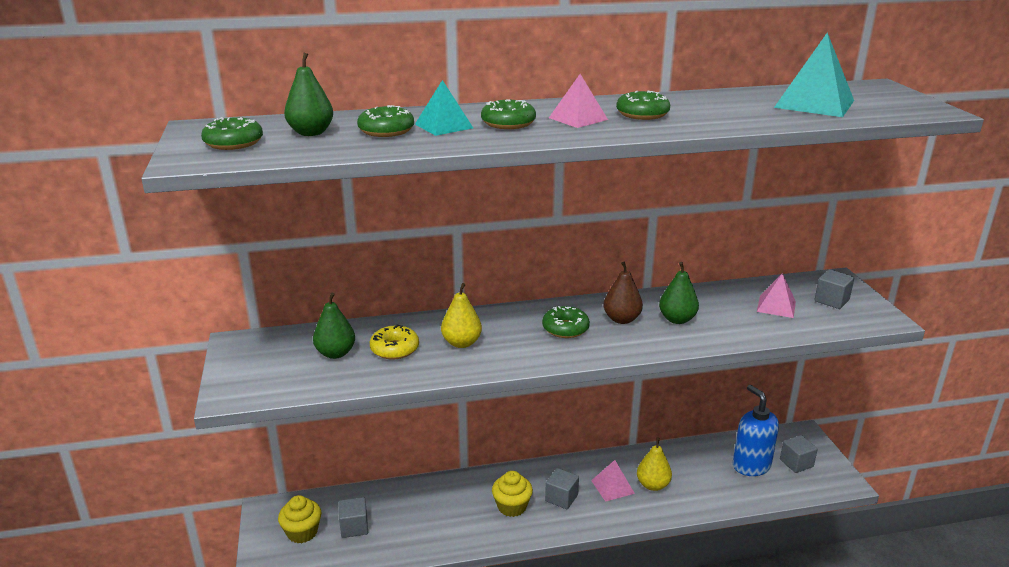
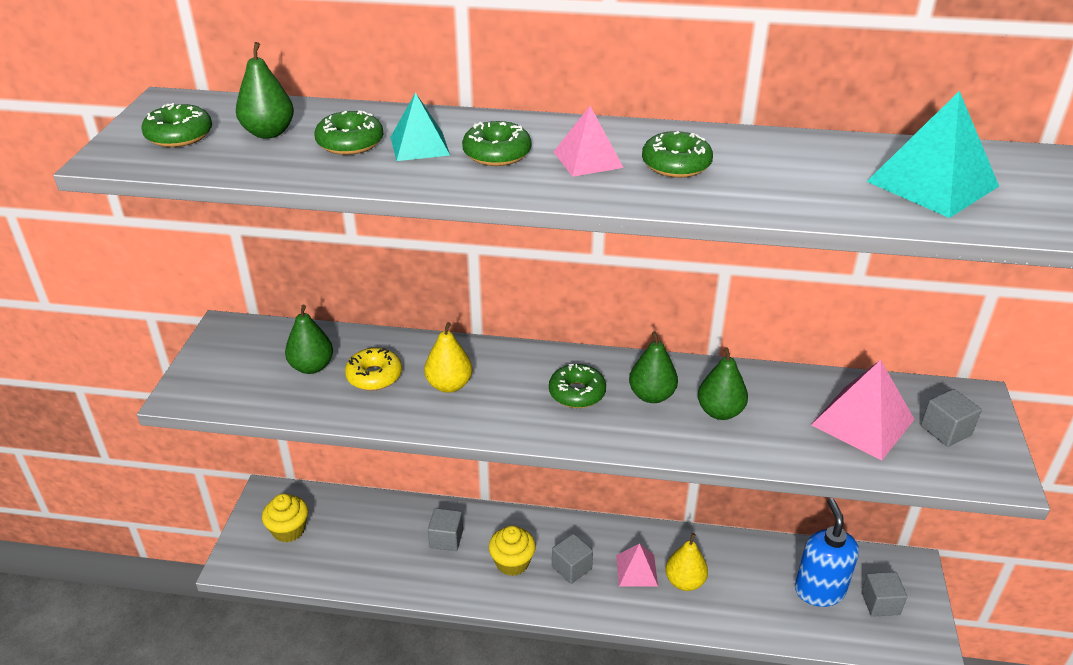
camera: 20 degrees right, 10 degrees up
grey cube [338,497,368,538] -> grey cube moved to [428,508,463,551]
brown pear [603,262,643,324] -> green pear [629,331,678,403]
pink pyramid [757,273,796,318] -> pink pyramid [811,360,915,461], size x1.63

